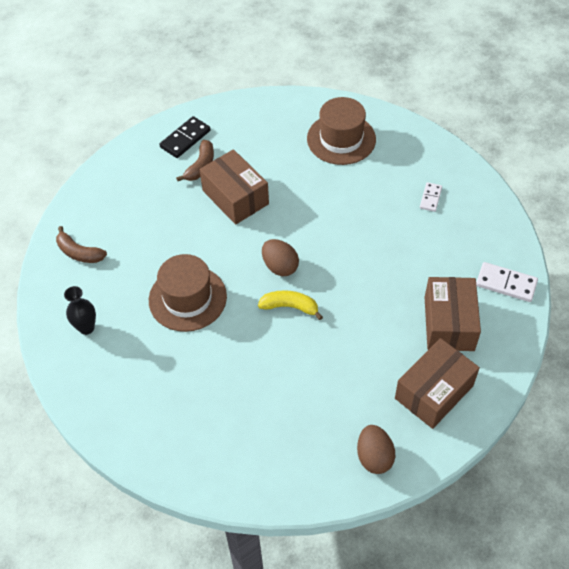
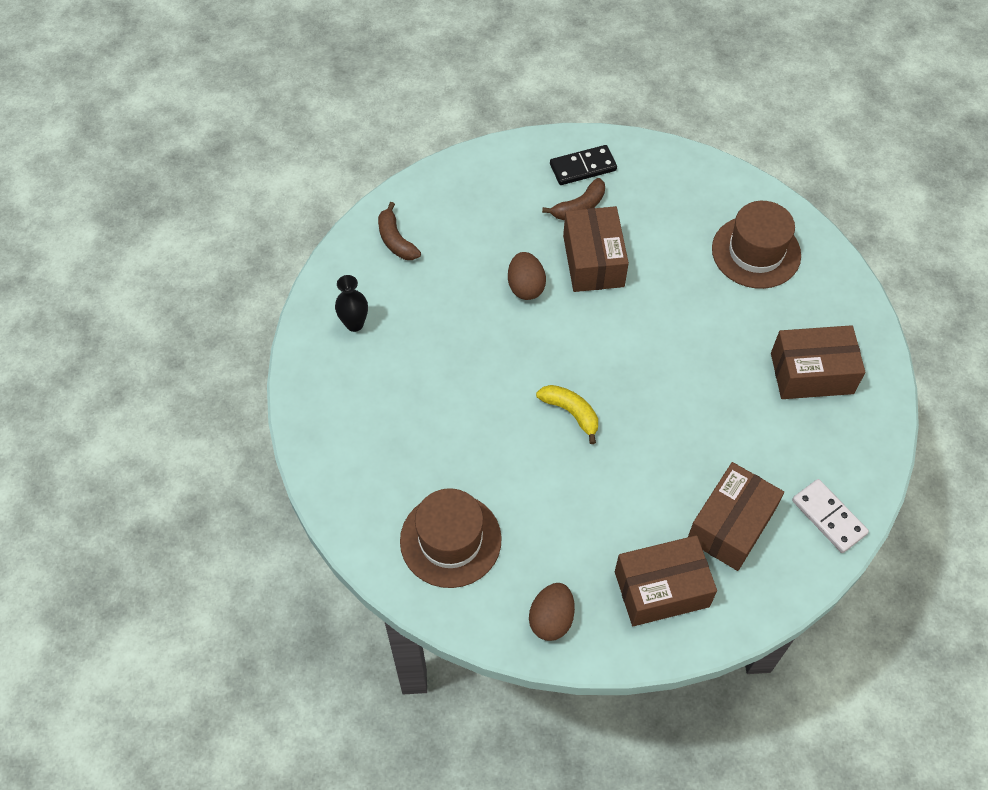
camera: 30 degrees right, 5 degrees up
brown hat [149,254,227,332] -> brown hat moved to [400,488,502,588]
brown egg [262,239,299,276] -> brown egg moved to [508,252,546,300]
white domino [420,182,442,212] -> brown box [771,325,865,399]

